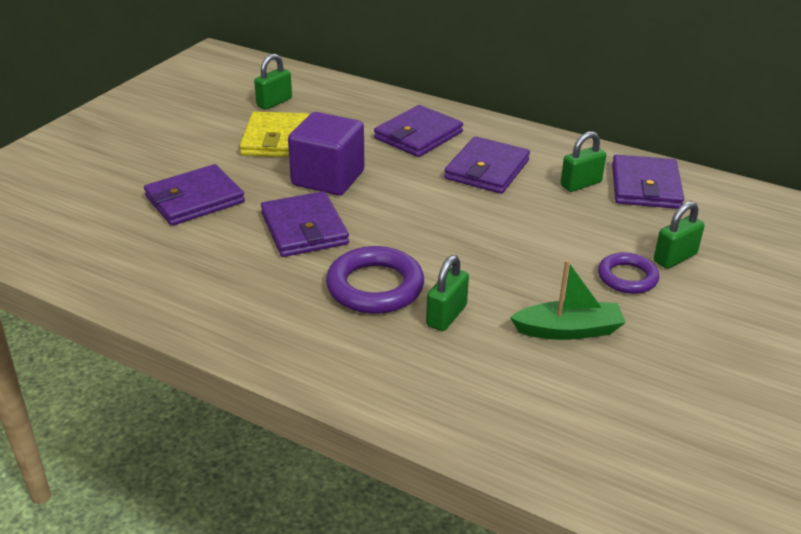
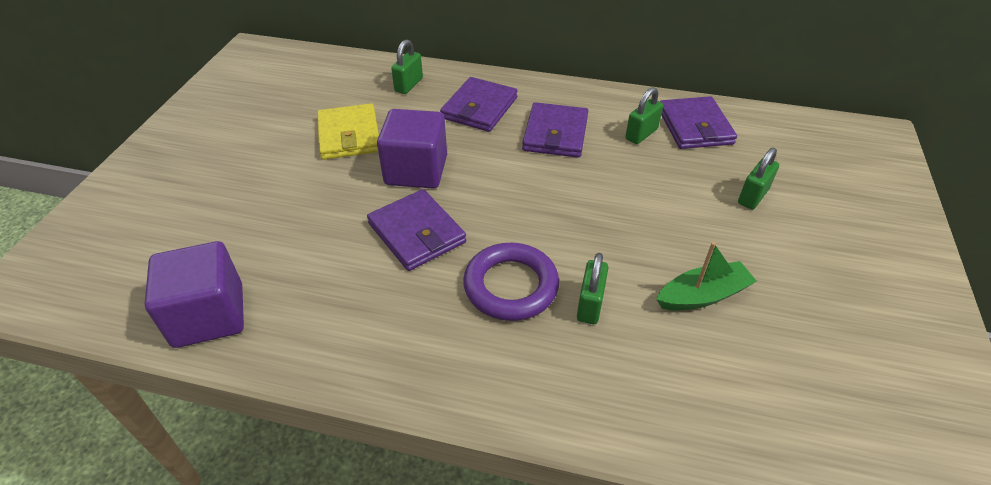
camera: 15 degrees left, 10 degrees up
purple wallet [144,164,245,226] -> none
green padlock [254,54,292,110] -> green padlock moved to [391,39,423,94]
purple ring [598,252,659,294] -> none
none -> purple cube [144,241,244,348]

